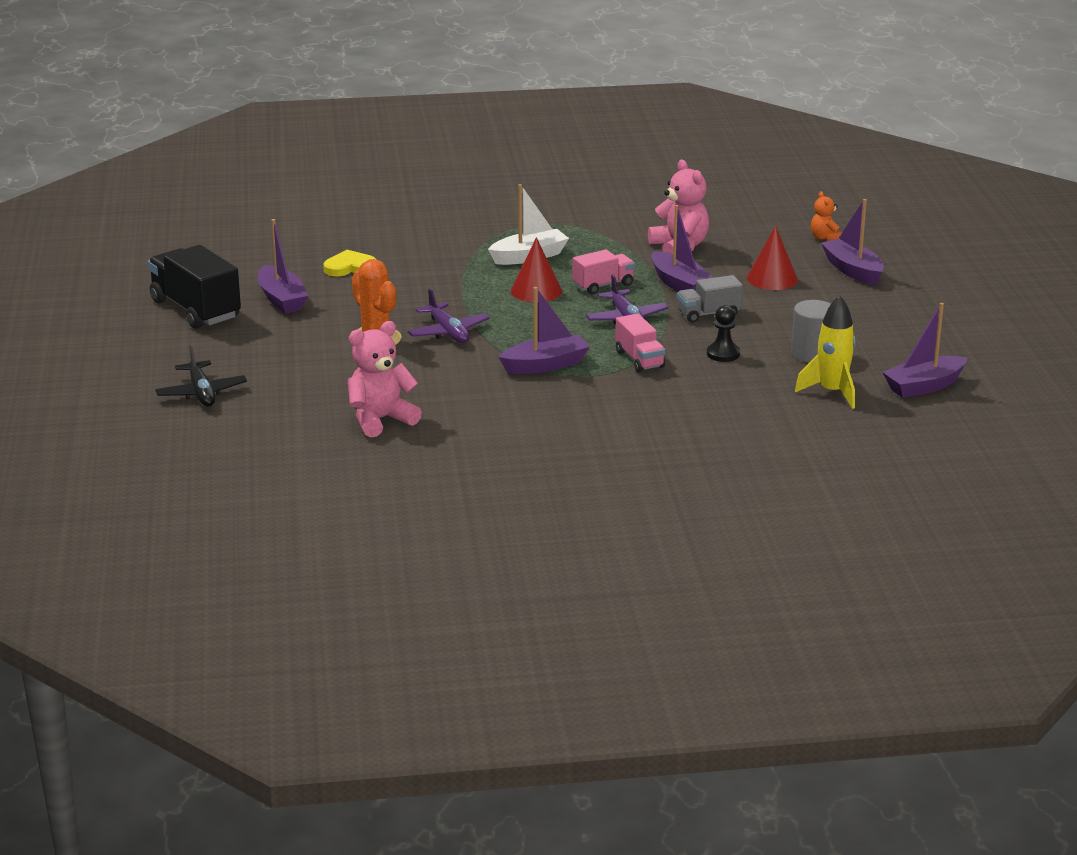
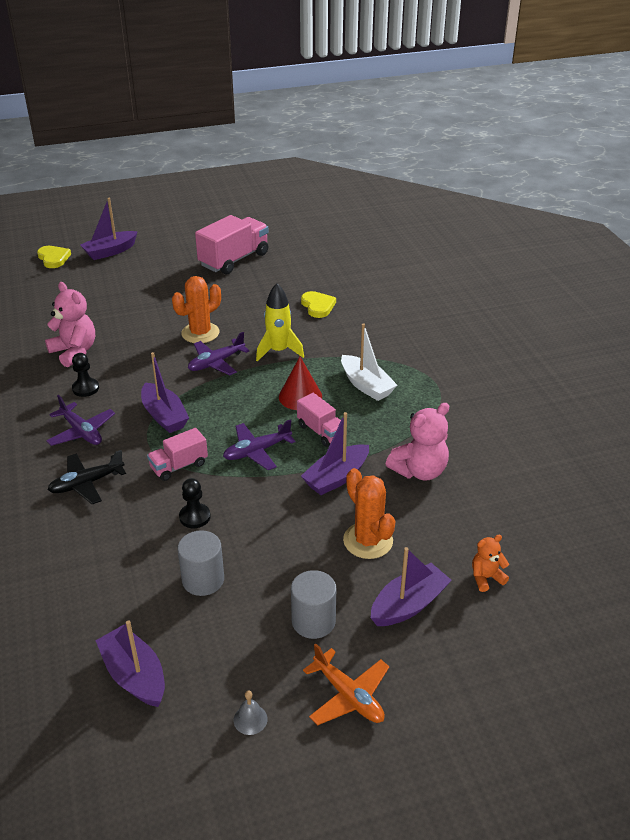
camera: 80 degrees right, 10 degrees up
black truck [148,245,241,329] -> pink truck [195,215,269,275]
black plane [155,345,247,406] -> black plane moved to [48,450,126,504]
purple boat [258,219,308,314] -> purple boat moved to [80,198,138,260]
grey truck [677,275,743,322] -> none
red cone [747,226,798,290] -> orange cactus [343,468,395,559]
yellow rocket [795,295,855,409] -> yellow rocket moved to [256,284,304,362]
none -> yellow heart [37,246,71,268]
none -> purple plane [46,395,115,446]
none -> black pawn [72,353,99,397]
none -> grey bell [234,690,268,735]
none -> grey cylinder [291,570,336,639]
none -> orange plane [303,643,389,725]

